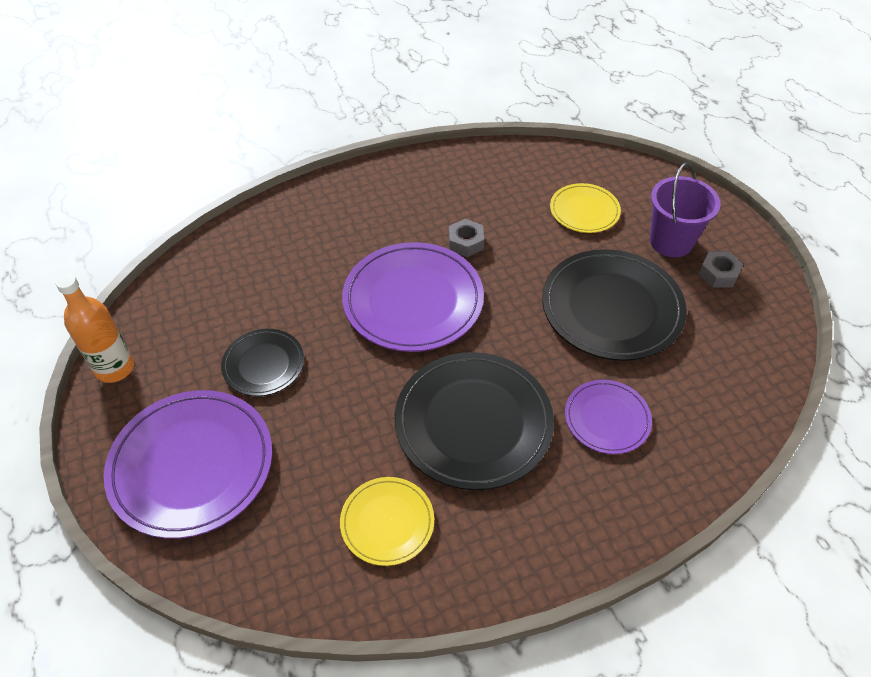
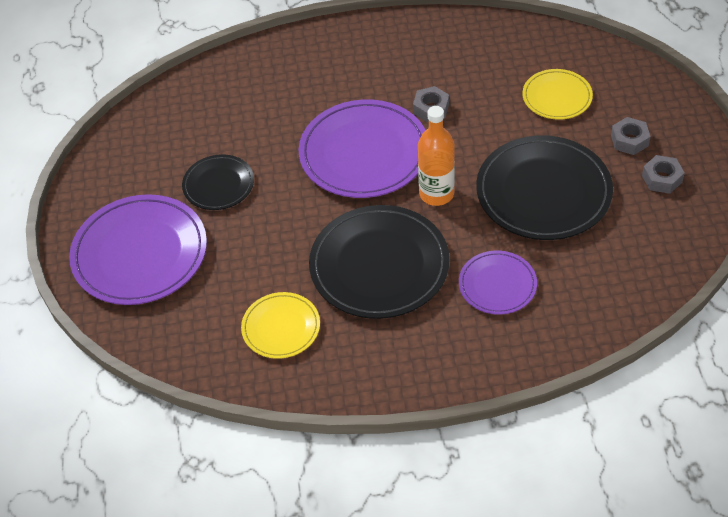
camera: 20 degrees right, 0 degrees up
orange bottle [56,274,134,383] -> orange bottle moved to [418,106,455,206]
purple bucket [650,163,721,257] -> grey nut [611,117,651,155]

